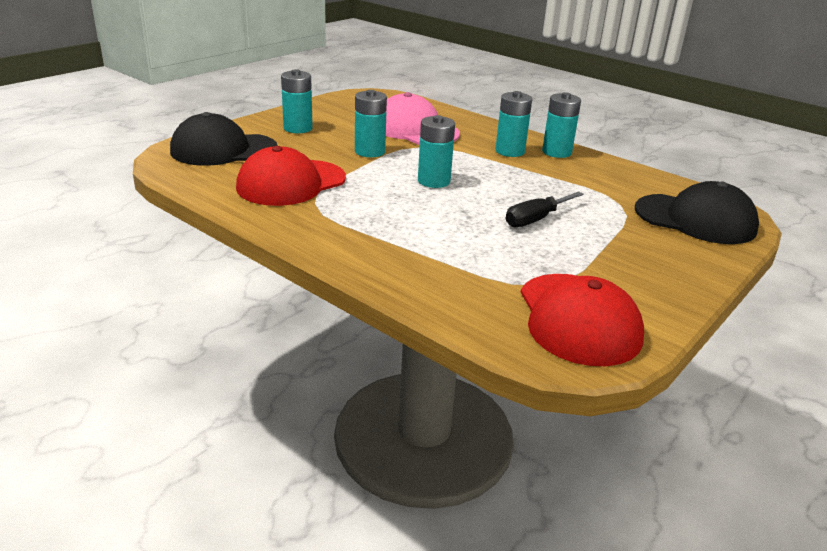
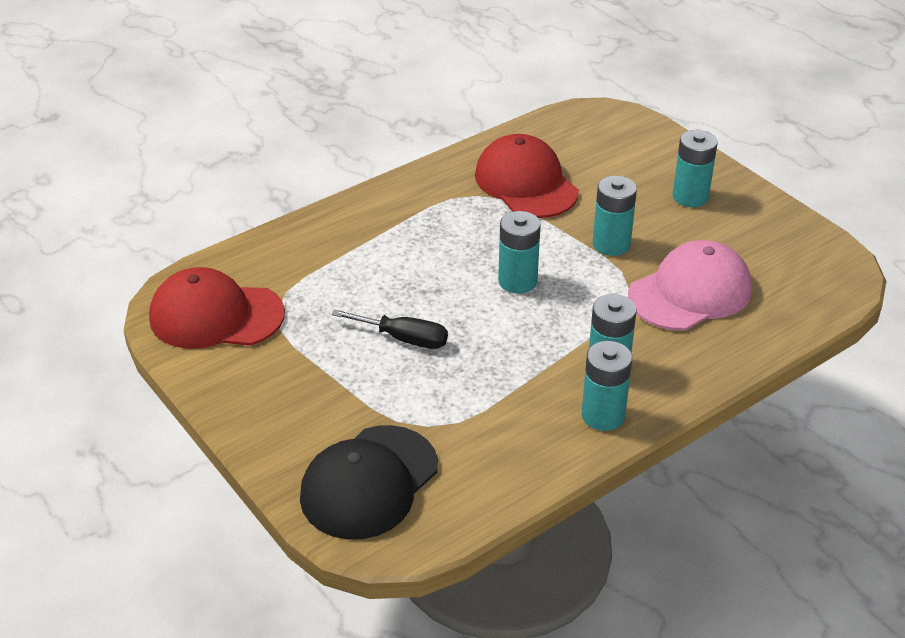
camera: 105 degrees right, 10 degrees up
black cap [170,112,278,166] -> none
black screwdriver [506,191,584,227] -> black screwdriver turned 135 degrees clockwise [332,309,448,349]

